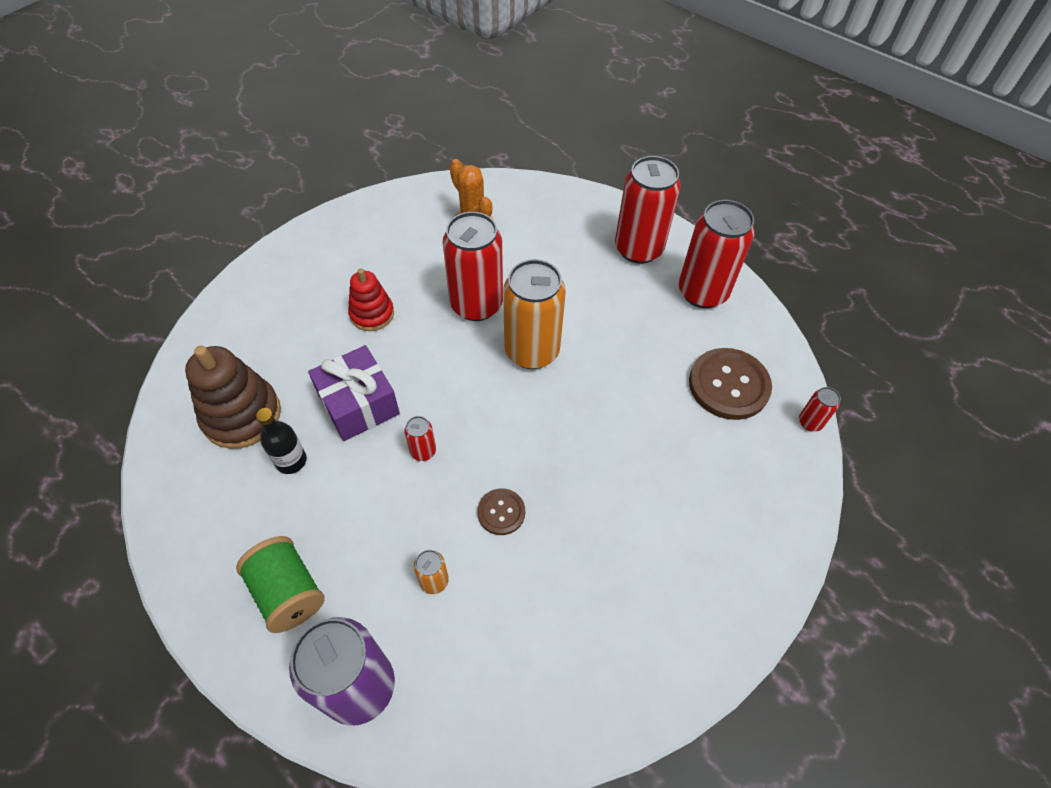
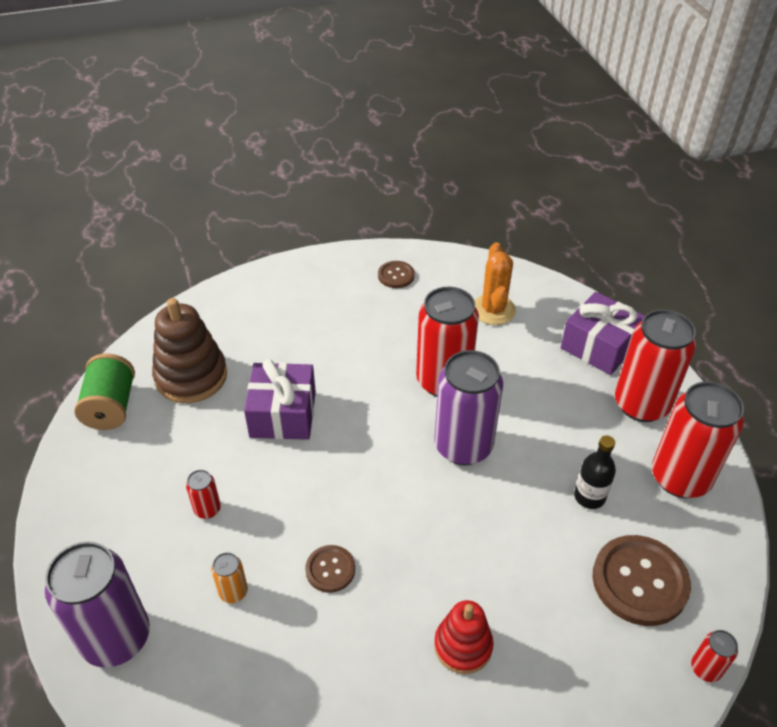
camera: 35 degrees right, 10 degrees down
green spool [236,536,325,633] -> green spool moved to [74,353,135,430]
black bottle [256,408,307,474] -> black bottle moved to [574,435,616,509]
red stacking toy [348,268,394,331] -> red stacking toy moved to [434,600,494,674]
red can [404,416,436,461] -> red can moved to [186,470,221,519]
orange can [503,259,566,369] -> purple can [434,350,503,465]
none -> brown button [378,261,415,288]
none -> purple gift [561,291,644,375]

